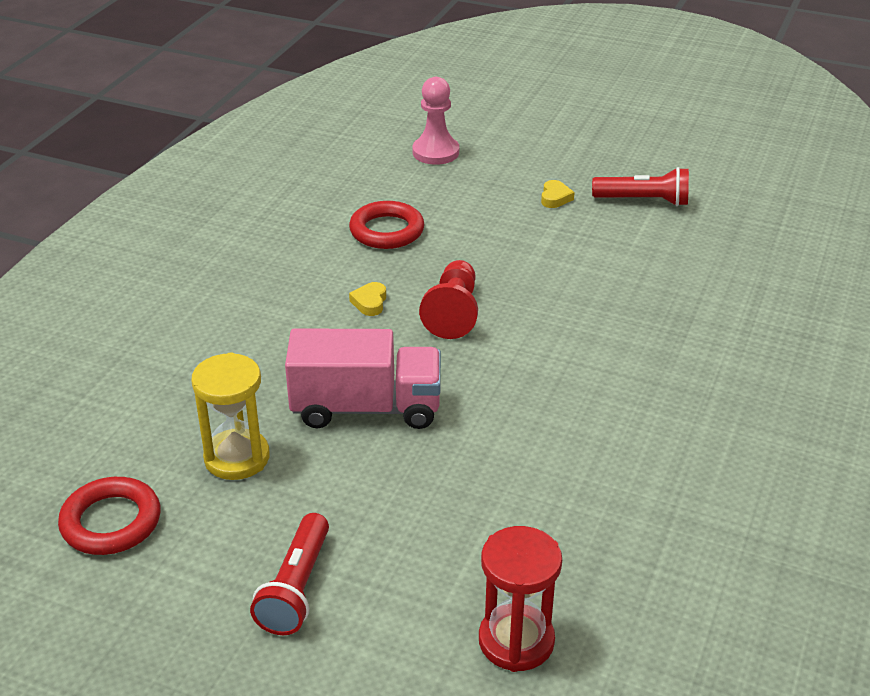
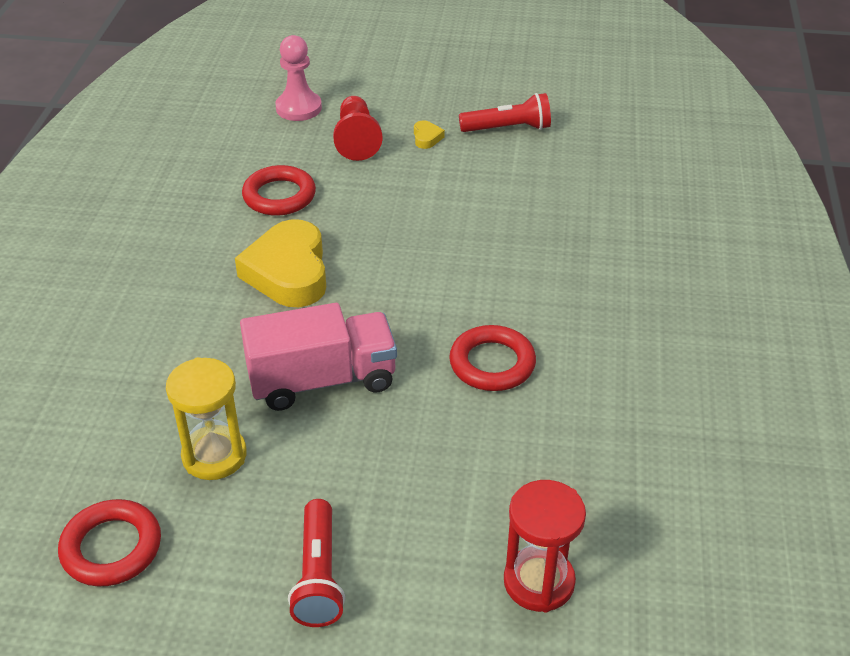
camera: 15 degrees left, 5 degrees up
yellow heart [349,282,386,316] -> yellow heart [235,219,326,307], size x2.50
red pawn [419,260,478,339] -> red pawn moved to [333,96,383,161]
none -> red ring [449,325,536,391]

